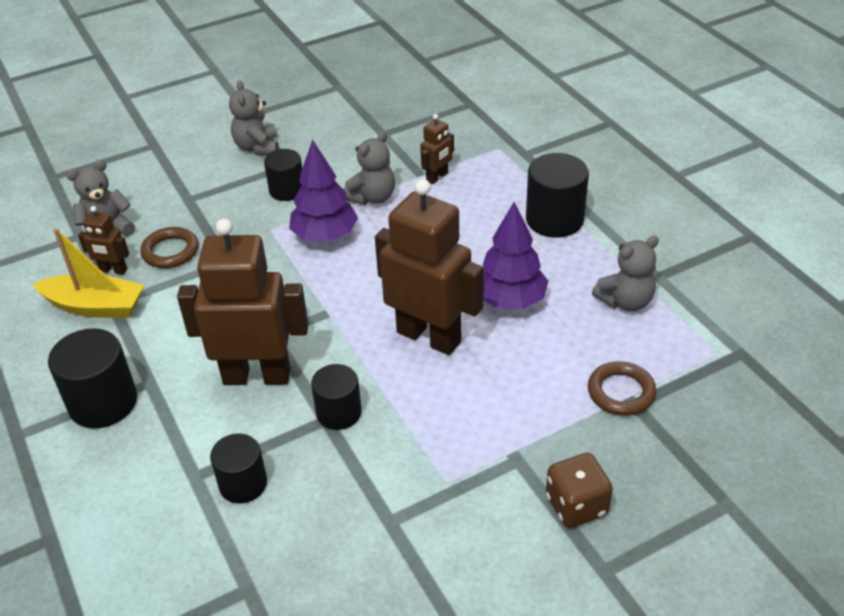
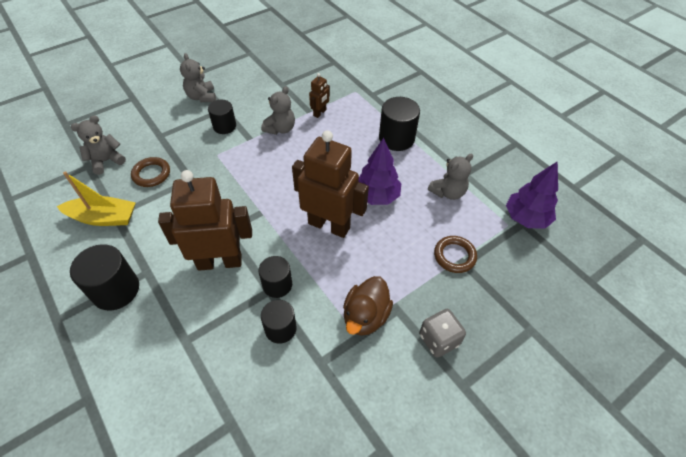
camera: 10 degrees left, 10 degrees up
brown robot [78,206,129,275] -> none
black cylinder [210,433,267,504] -> black cylinder moved to [261,300,297,344]
purple tree [289,139,358,242] -> purple tree moved to [506,161,558,229]
brown dice [546,453,613,528] -> grey dice [419,309,466,358]
none -> brown duck [343,276,393,336]

